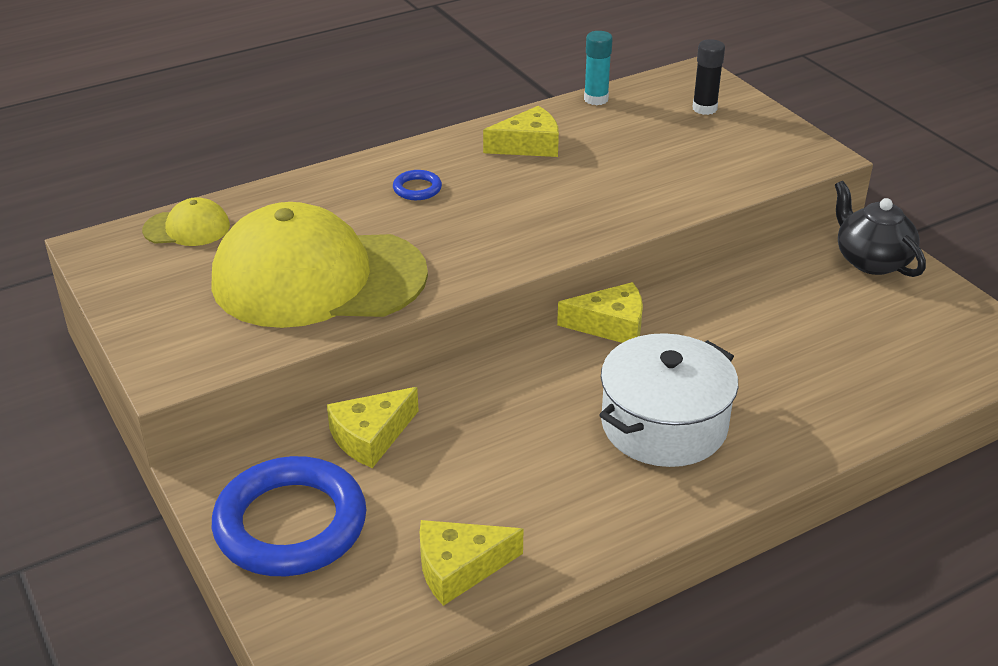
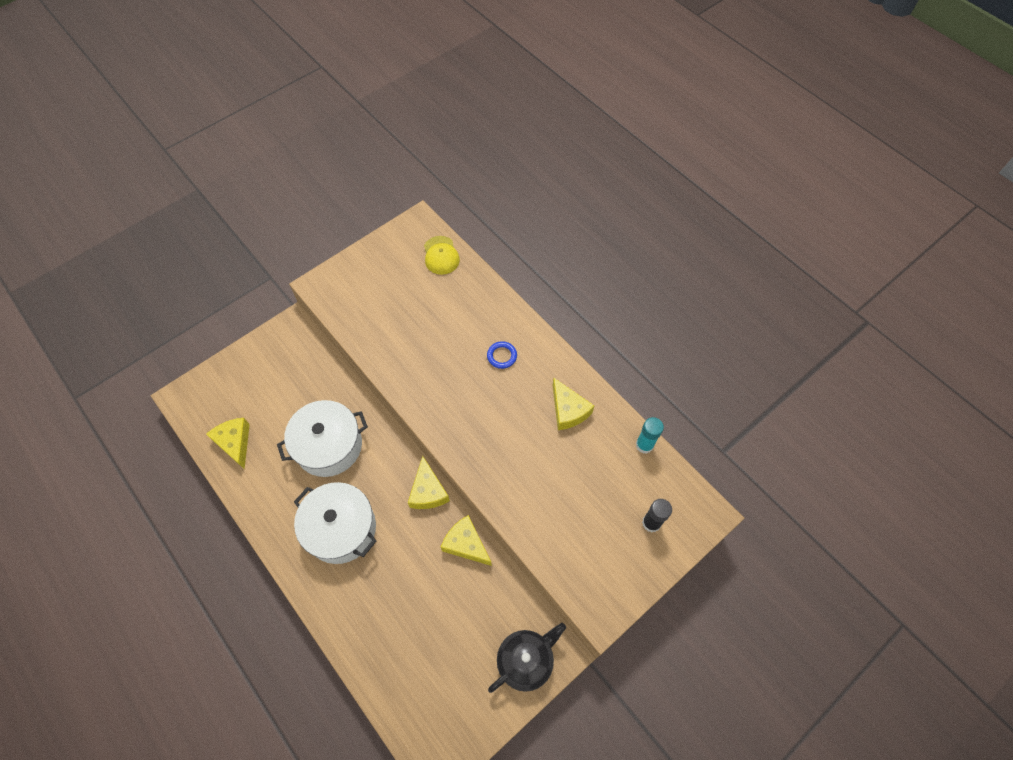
camera: 80 degrees right, 25 degrees up
yellow cap [212,202,428,328] -> none
blue ring [212,456,366,576] -> none
yellow cheese [327,387,419,468] -> yellow cheese moved to [441,515,492,566]
none -> white pot [277,400,368,477]

